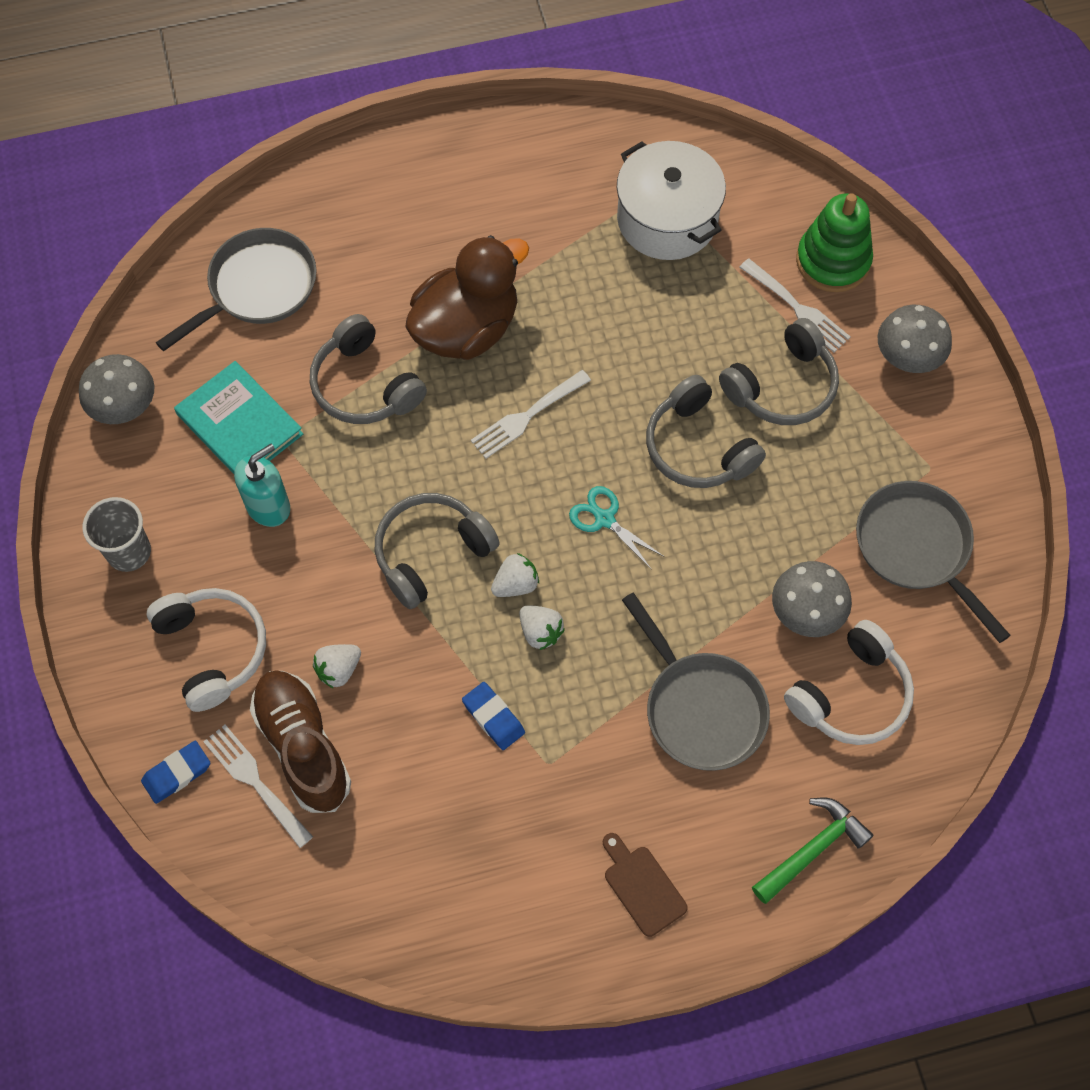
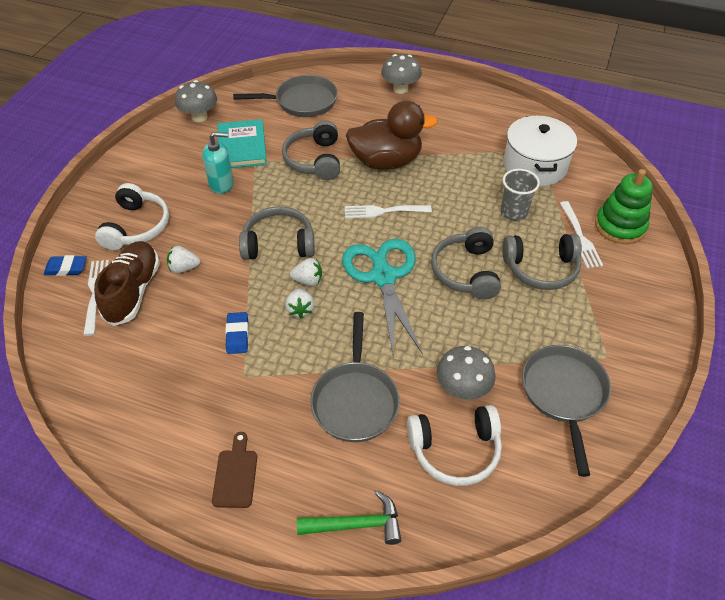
camera: 35 degrees right, 15 degrees down
grey cup [83,497,151,572] -> grey cup moved to [500,169,540,221]
turquoise scissors [569,486,665,570] -> turquoise scissors [342,239,423,358], size x2.10
grey mushroom [877,305,952,373] -> grey mushroom moved to [381,54,422,94]

